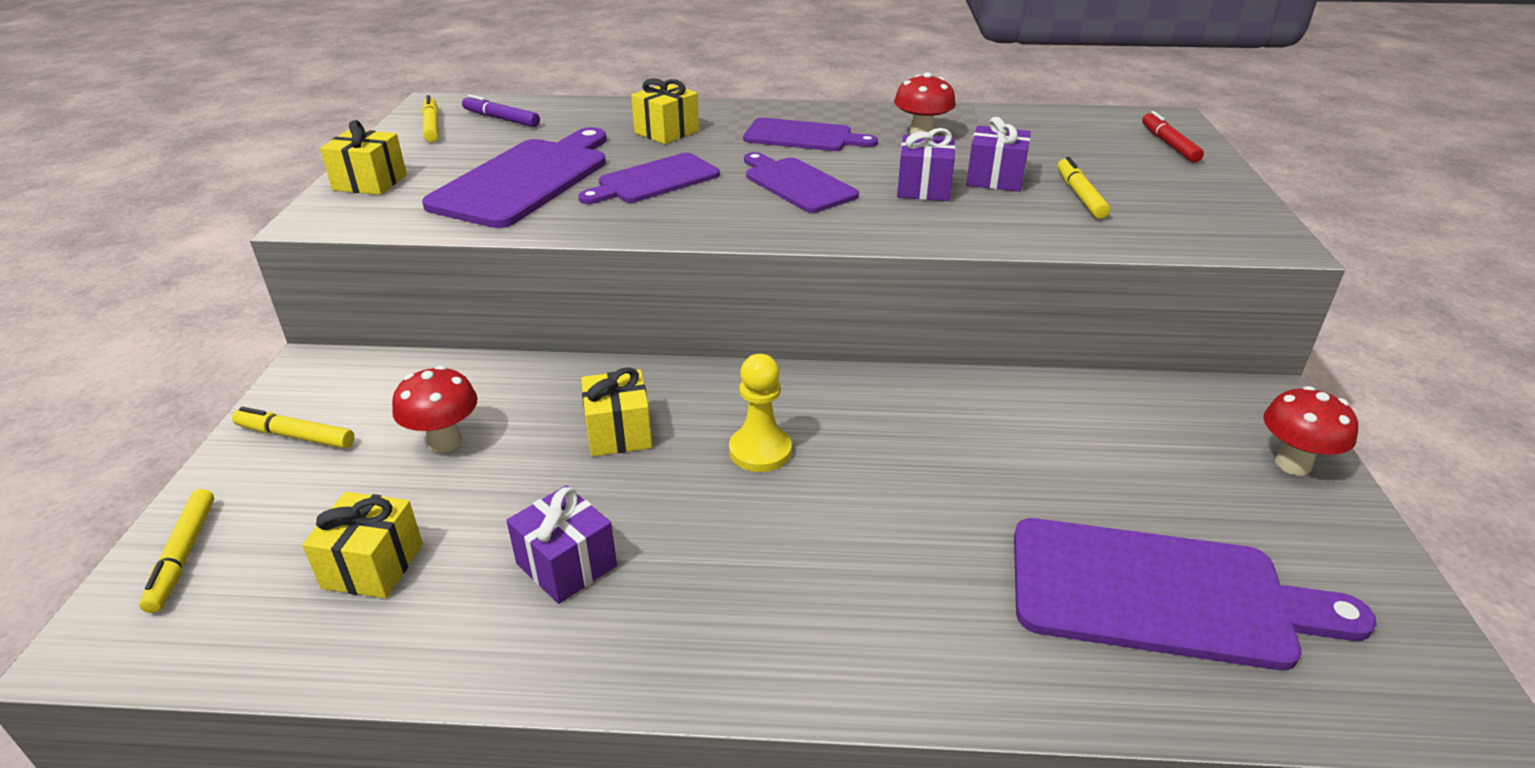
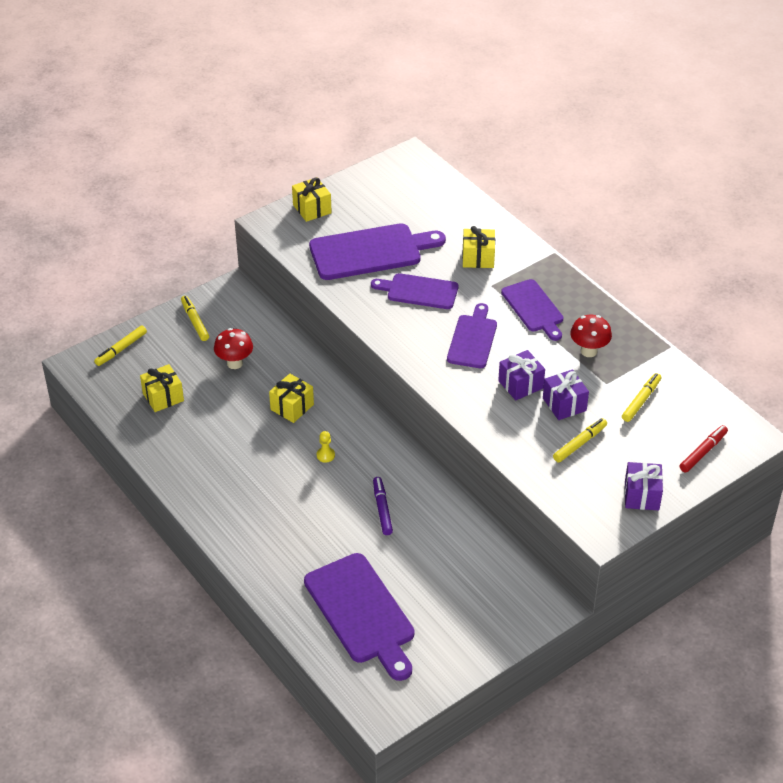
camera: 50 degrees right, 10 degrees up
yellow marker [422,95,439,142] -> yellow marker moved to [622,373,662,422]
purple marker [462,94,540,127] -> purple marker moved to [373,477,393,535]
purple gift [506,485,617,604] -> purple gift moved to [625,462,663,510]
yellow pawn [729,354,792,472] -> yellow pawn [317,431,335,463], size x0.58
red mushroom [1263,386,1358,476] -> none

